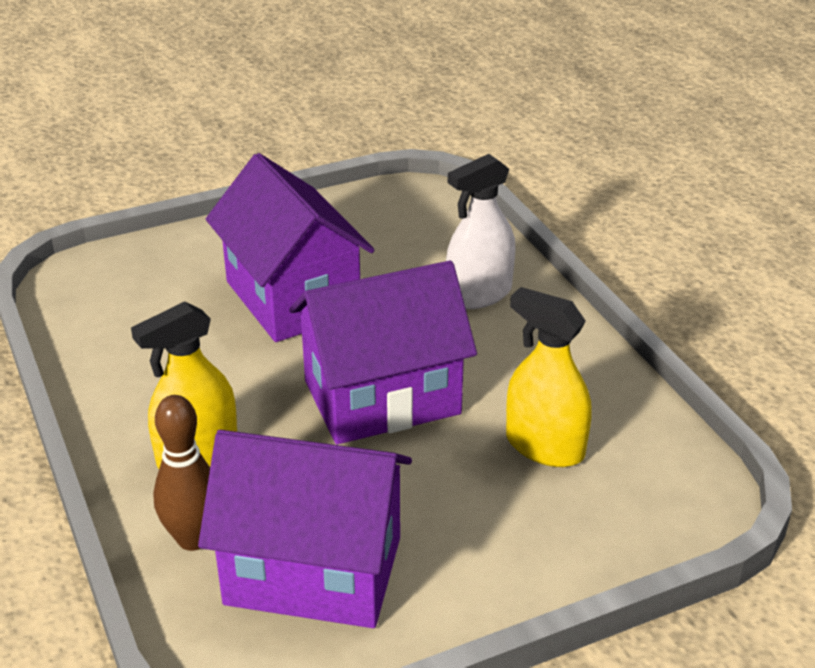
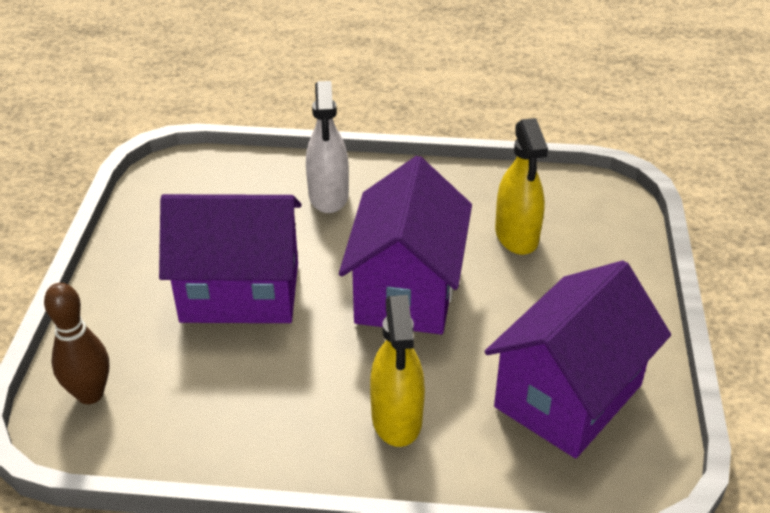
camera: 60 degrees left, 5 degrees up
brown bowling pin [153,395,210,551] -> brown bowling pin moved to [44,283,109,404]
yellow spray bottle [506,287,592,467] -> yellow spray bottle turned 75 degrees counterclockwise [495,118,548,255]

